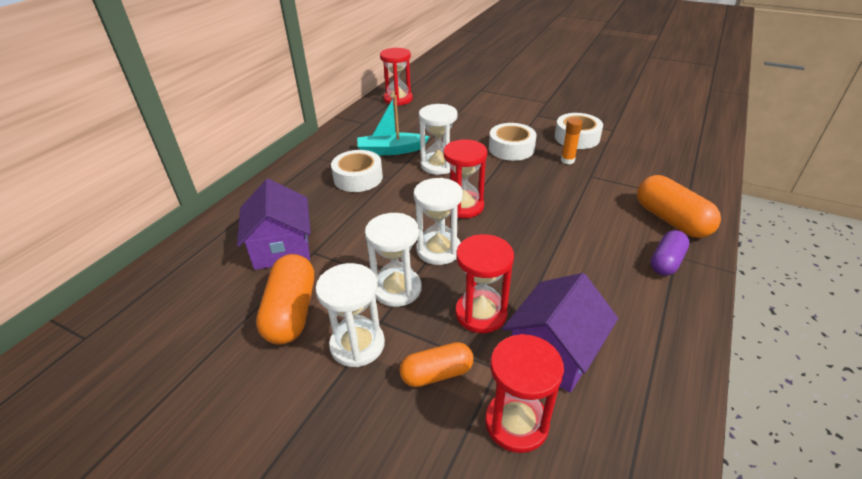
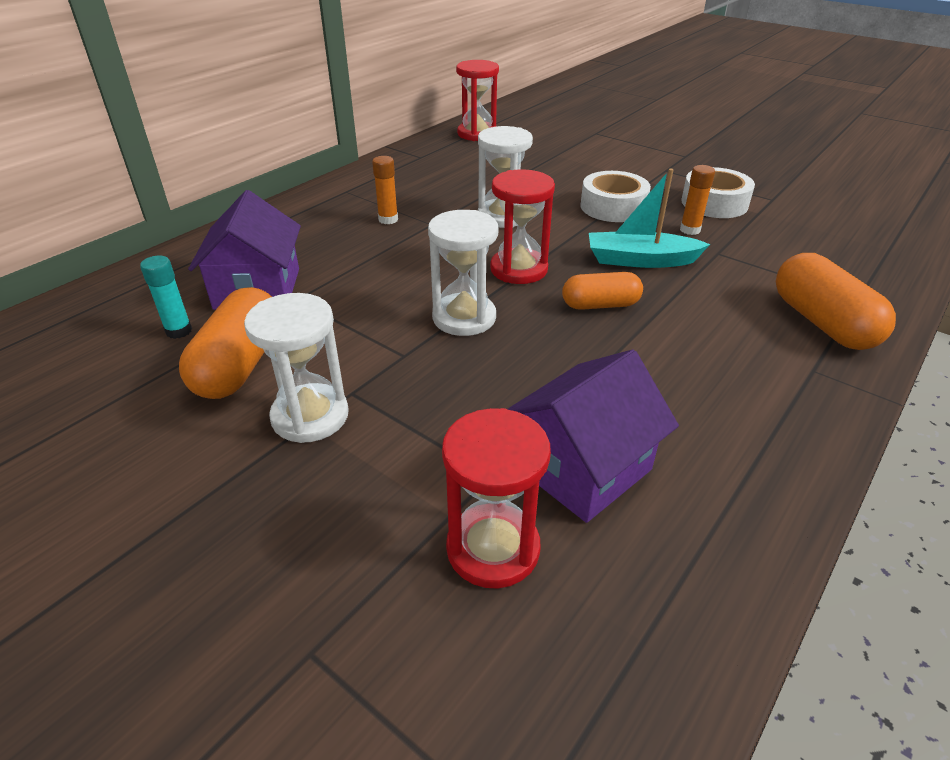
camera: 10 degrees right, 0 degrees up
white tape [331,150,383,192] -> orange glue stick [372,156,398,224]
turquoise boat [357,95,429,155] -> turquoise boat moved to [589,168,710,268]
white hourglass [365,213,422,307] -> none
orange capsule [400,342,474,387] -> orange capsule moved to [562,272,643,310]
red hourglass [455,234,514,333] -> none
purple capsule [651,230,690,276] -> none
none -> turquoise glue stick [140,255,192,339]

